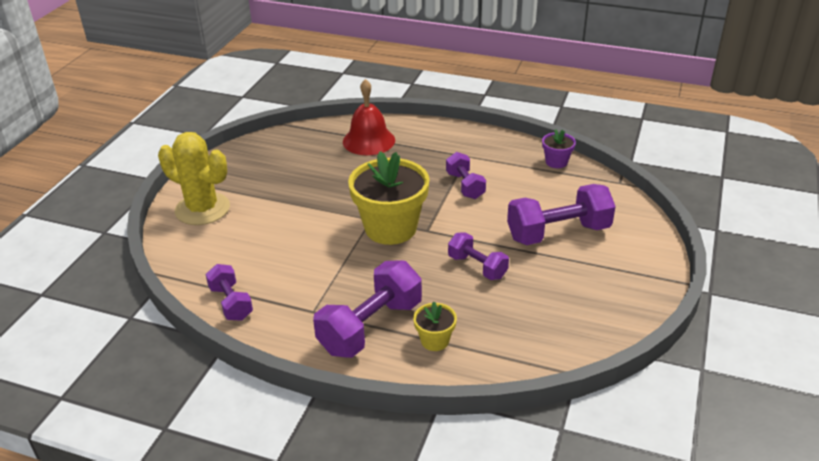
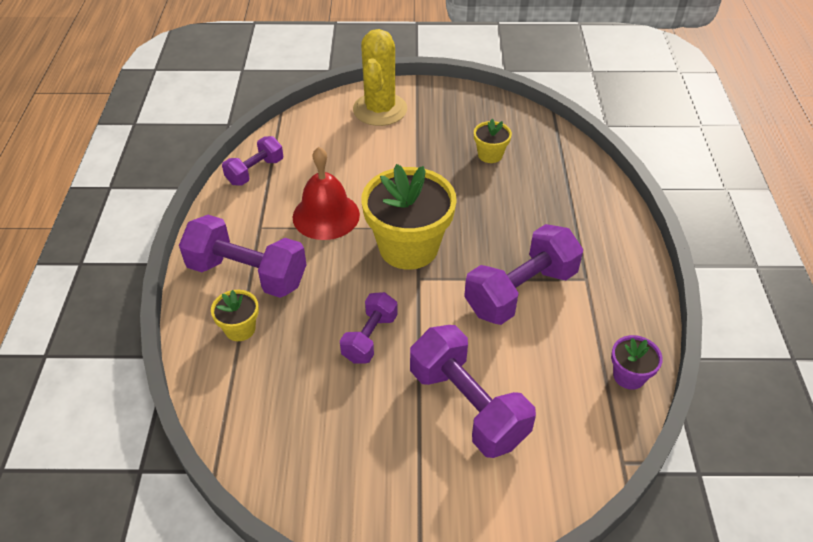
camera: 70 degrees right, 10 degrees up
red bell [343,79,395,155] -> red bell moved to [293,147,360,240]
purple dumbbell [446,152,486,199] -> purple dumbbell [464,224,583,325], size x1.71
none -> yellow flower pot [474,119,512,163]

